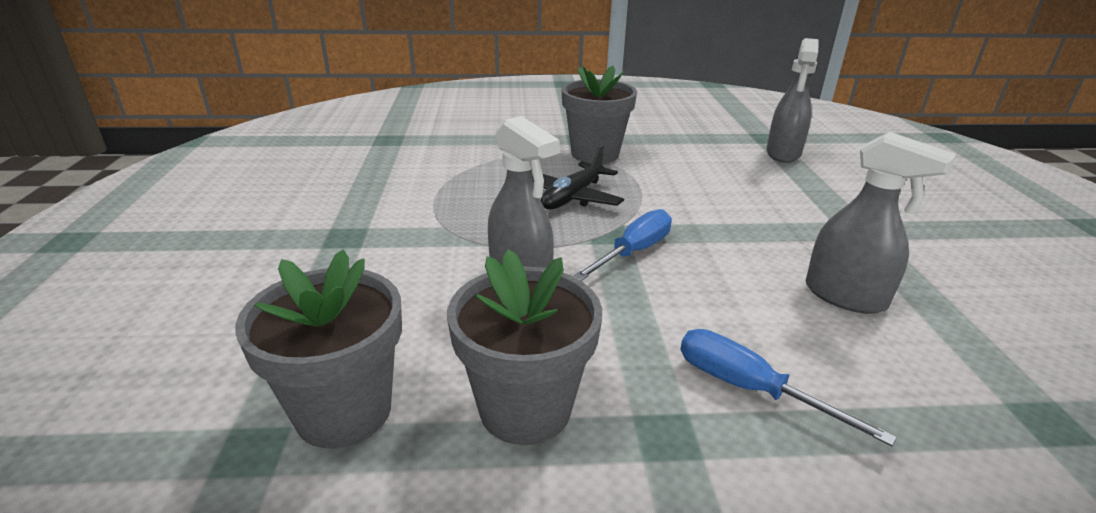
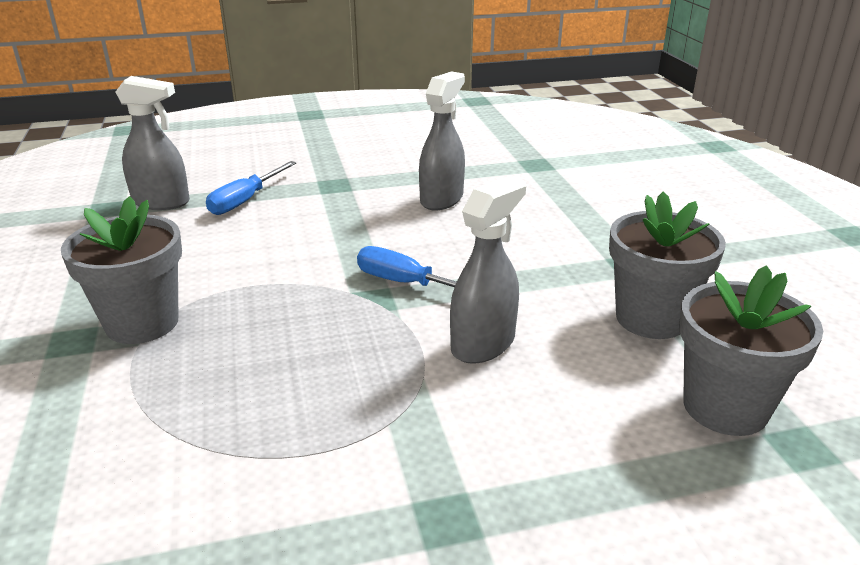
camera: 100 degrees left, 0 degrees up
black plane [532,145,624,209] -> none
blue screwdriver [680,329,897,447] -> blue screwdriver moved to [206,161,297,215]

